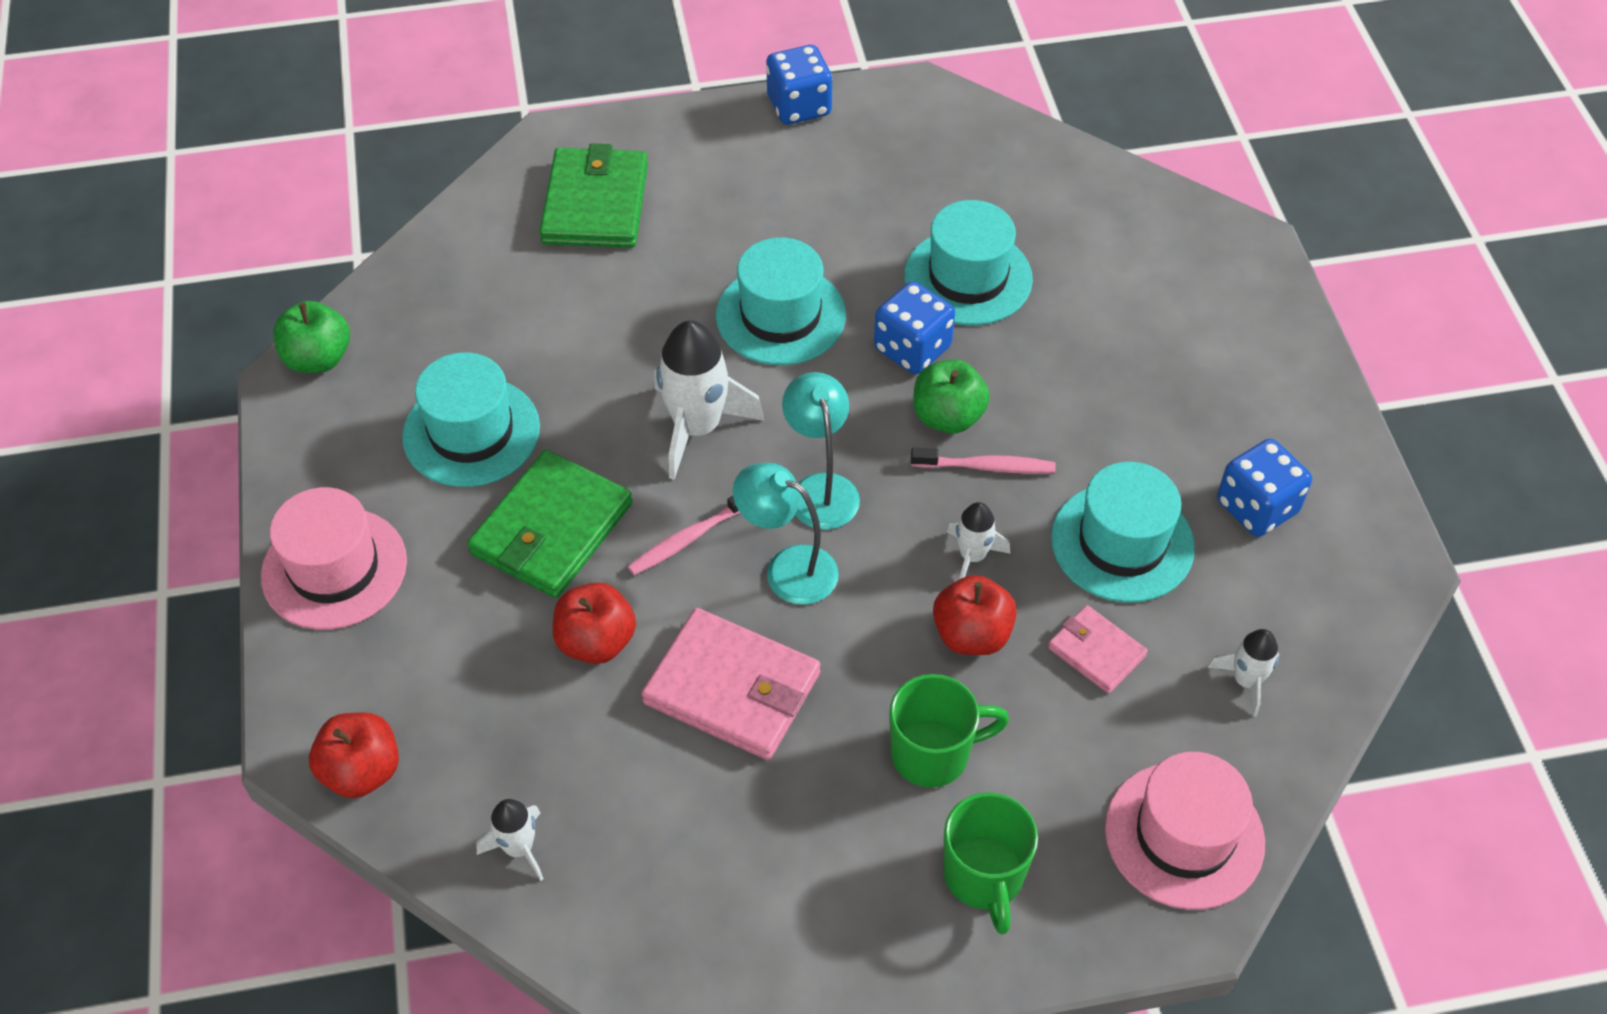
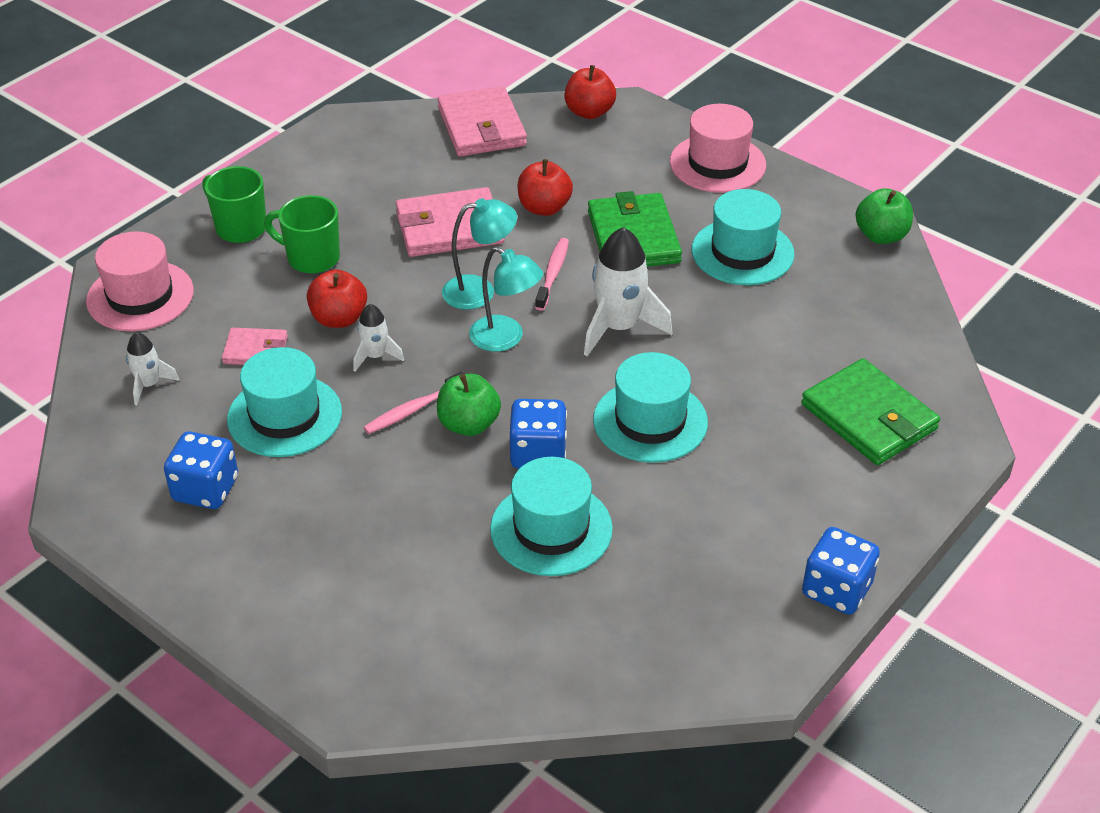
camera: 140 degrees right, 10 degrees down
white rocket [476,799,544,881] -> pink wallet [437,86,527,156]
green mug [889,674,1009,788] -> green mug turned 75 degrees clockwise [264,195,340,274]

